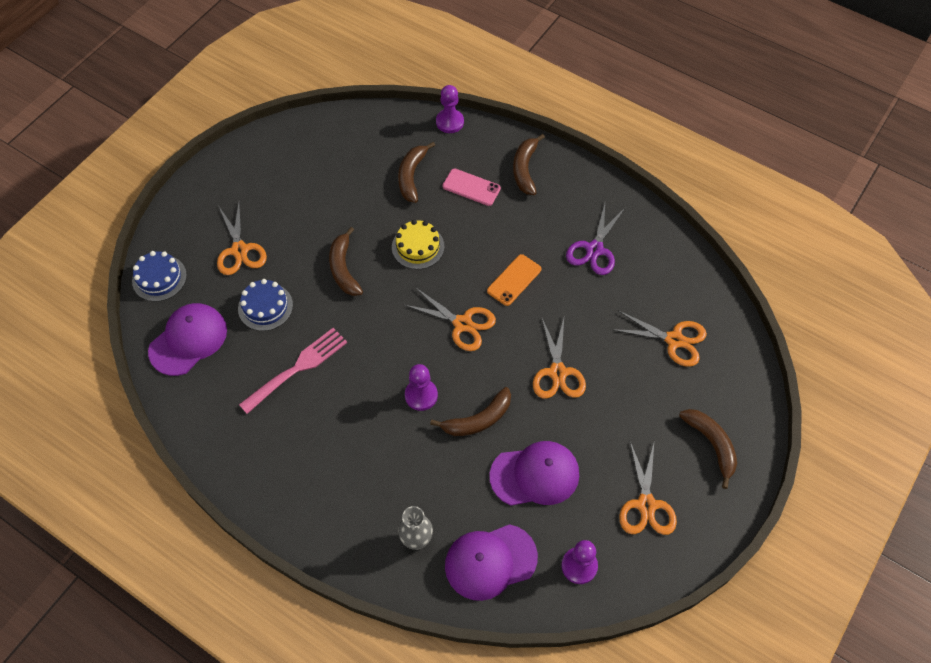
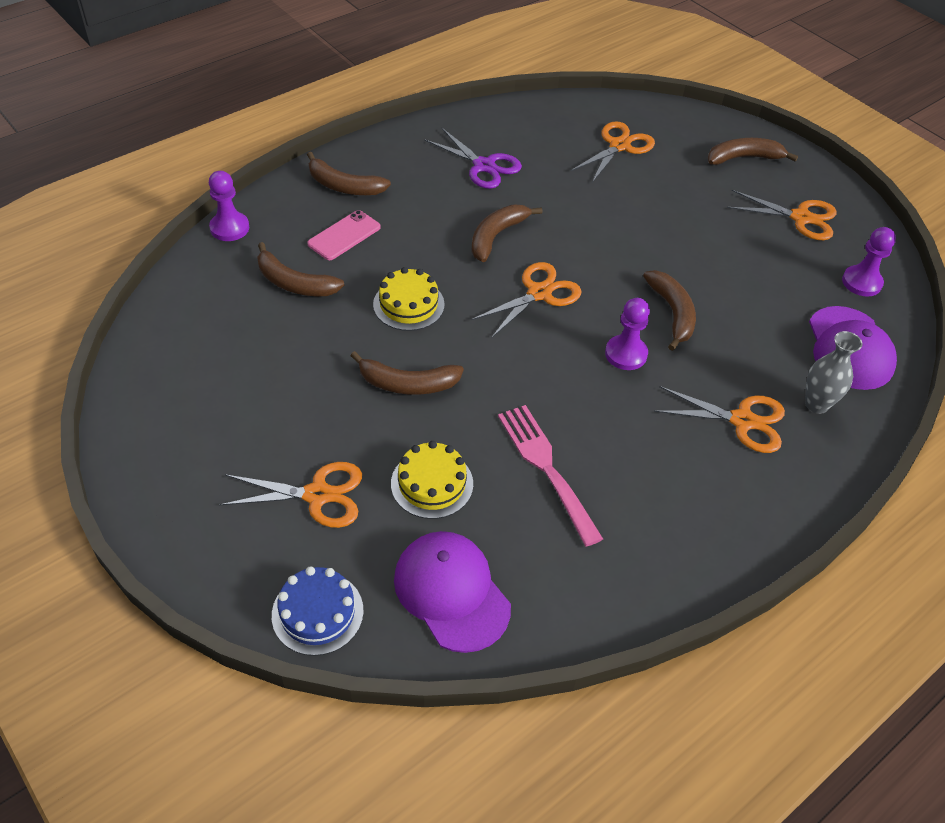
camera: 75 degrees left, 10 degrees down
blue cake [238,279,293,331] -> yellow cake [391,441,473,519]
orange phone [487,254,541,306] -> brown banana [471,205,542,262]
purple cap [490,441,579,506] -> none
orange scissors [533,316,586,399] -> orange scissors moved to [654,386,785,453]

